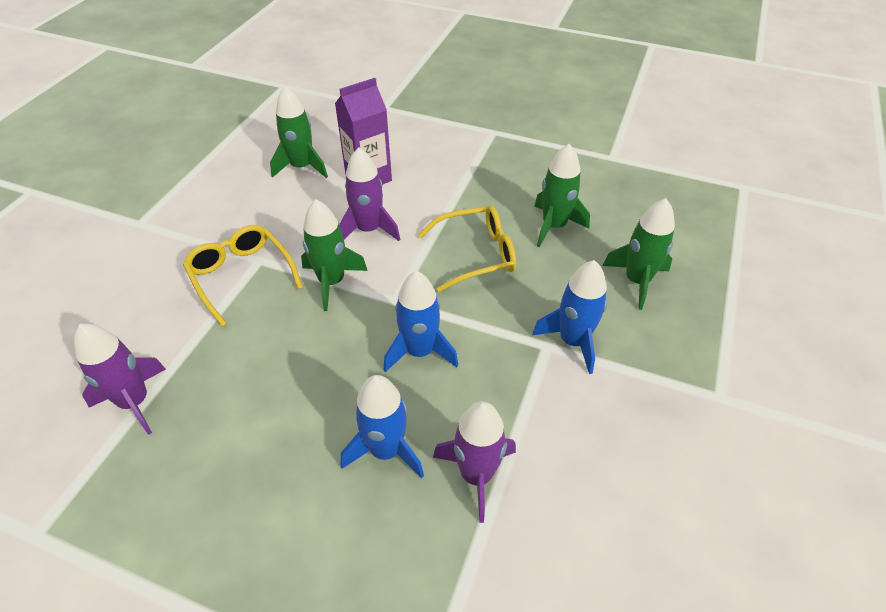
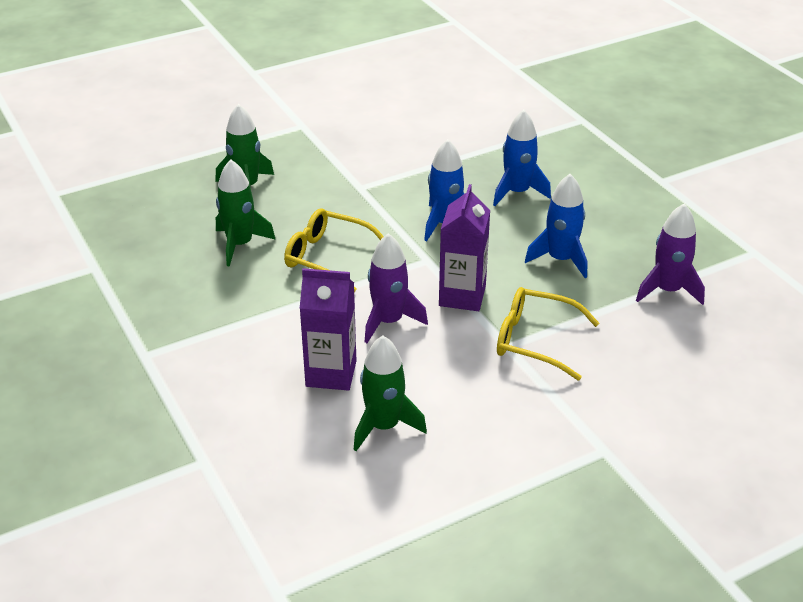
camera: 140 degrees left, 10 degrees down
yellow glasses [183,225,303,326] -> yellow glasses turned 105 degrees clockwise [497,287,599,380]
green rocket [301,199,368,311] -> purple carton [439,184,490,311]
purple rocket [433,401,516,523] -> none
blue rocket [532,260,607,374] -> blue rocket moved to [525,174,587,278]

